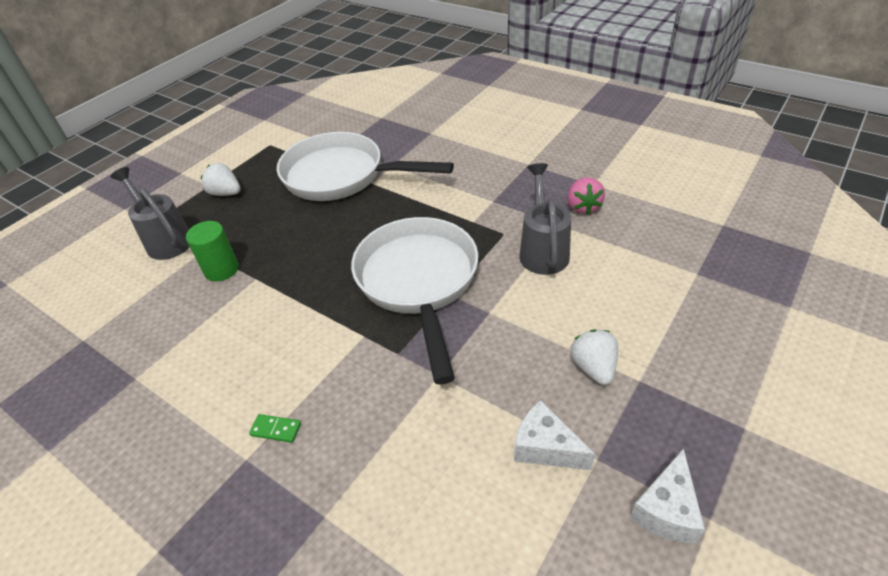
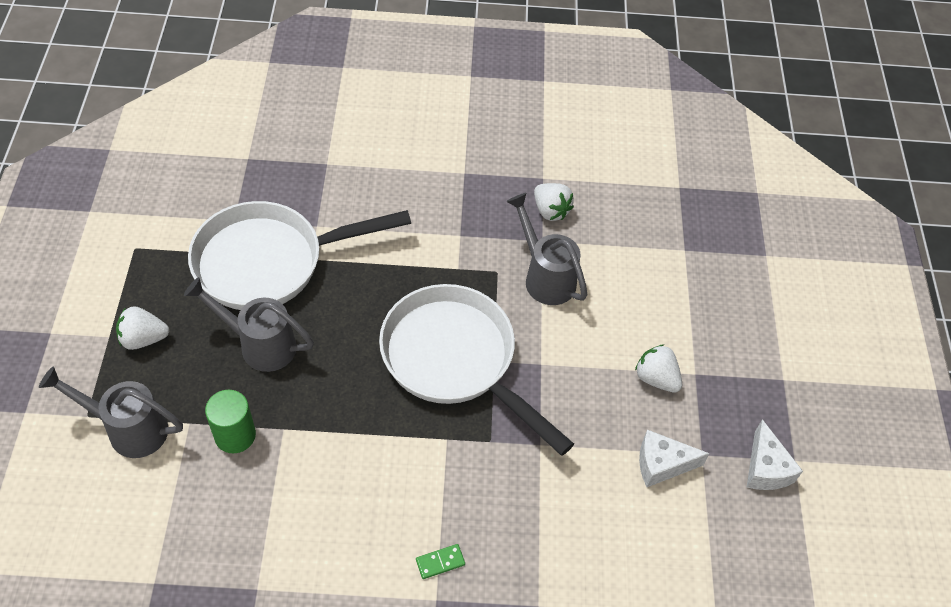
camera: 40 degrees left, 10 degrees up
pink strawberry [568,178,605,215] -> white strawberry [534,183,574,221]
none -> grey watering can [184,277,314,372]

